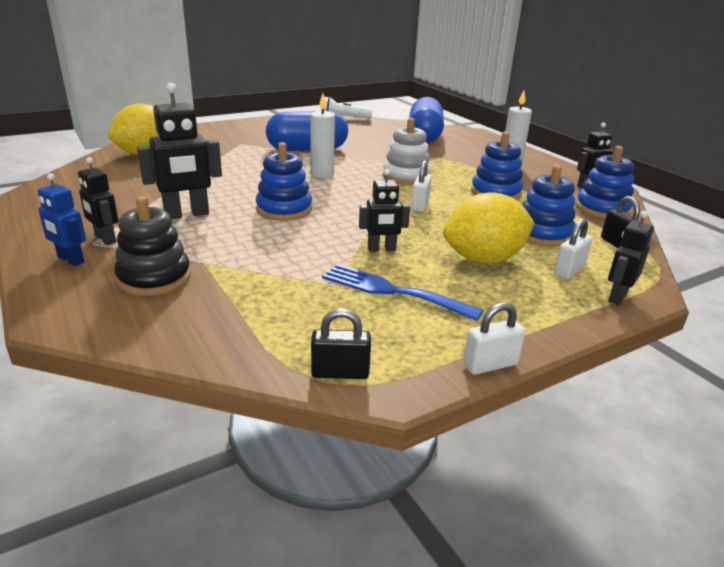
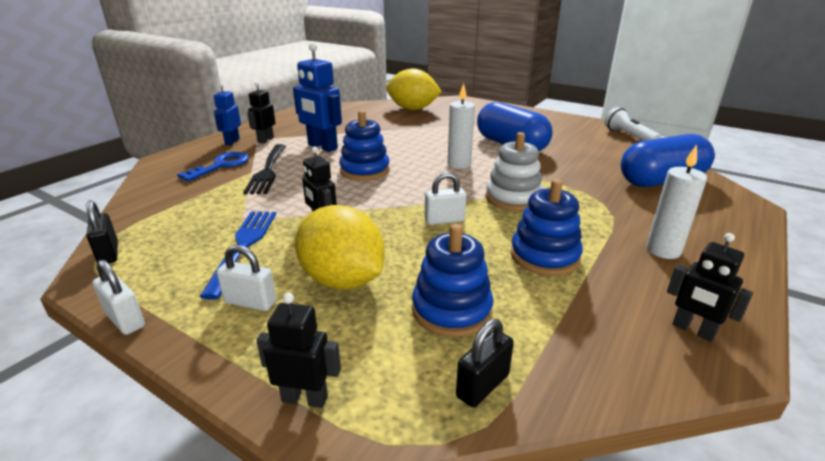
camera: 65 degrees right, 0 degrees up
black stacking toy [114,196,191,296] -> blue key [177,152,249,181]
black robot [137,83,222,219] -> blue robot [293,43,342,152]
white padlock [554,219,593,279] -> white padlock moved to [217,245,276,311]
blue stacking toy [576,146,634,219] -> none
none -> black fork [243,144,286,194]

